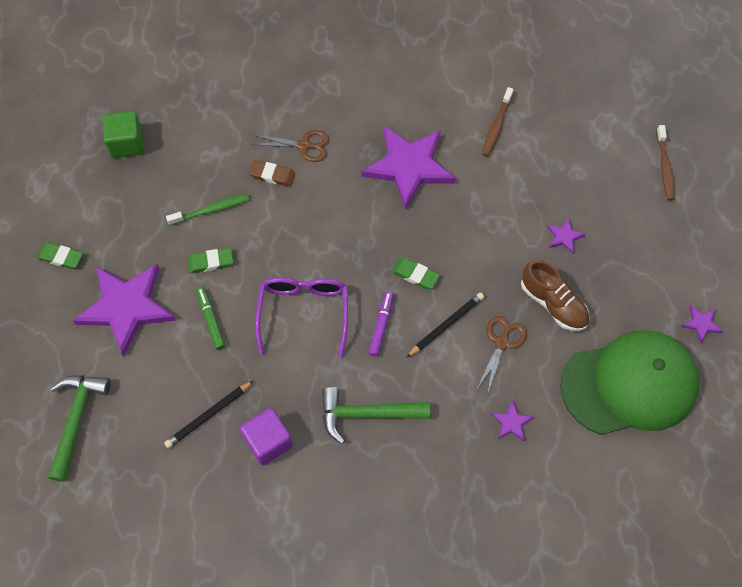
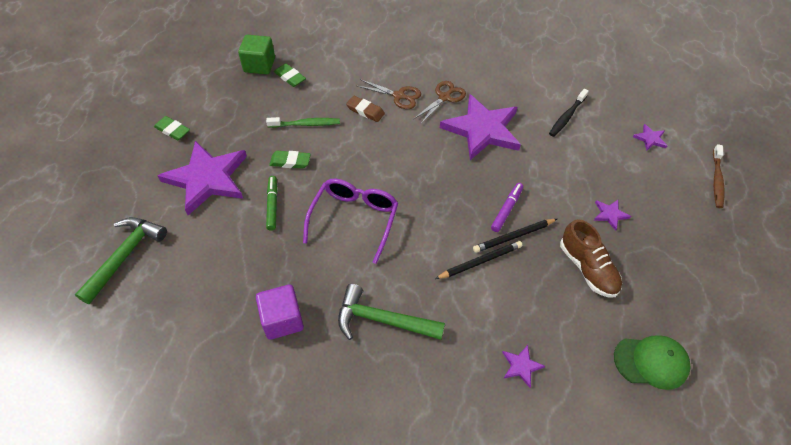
camera: 15 degrees right, 10 degrees down
black pencil [164,381,253,448] -> black pencil moved to [473,219,557,253]
purple marker [369,291,394,357] -> purple marker moved to [491,183,523,232]
green eraser [392,258,440,289] -> green eraser moved to [274,63,306,87]
brown scissors [477,316,527,395] -> brown scissors moved to [414,81,466,124]
brown toothbrush [482,87,514,157] -> black toothbrush [549,89,589,137]
green cap [560,330,700,435] -> green cap [614,335,690,390], size x0.51
purple star [681,305,723,343] -> purple star moved to [633,124,667,151]

